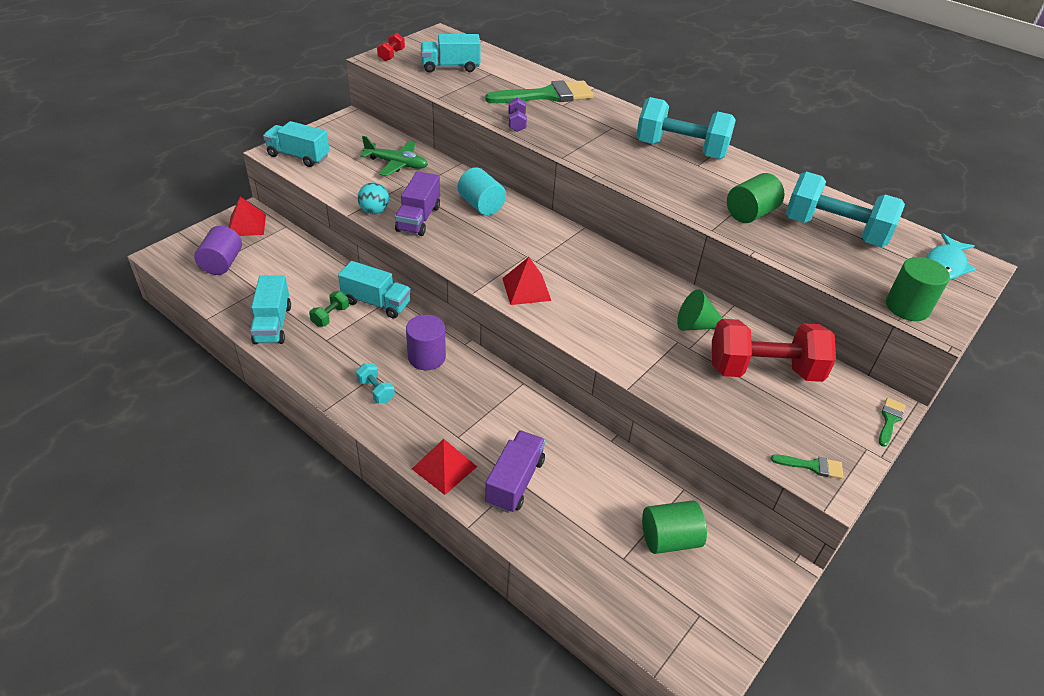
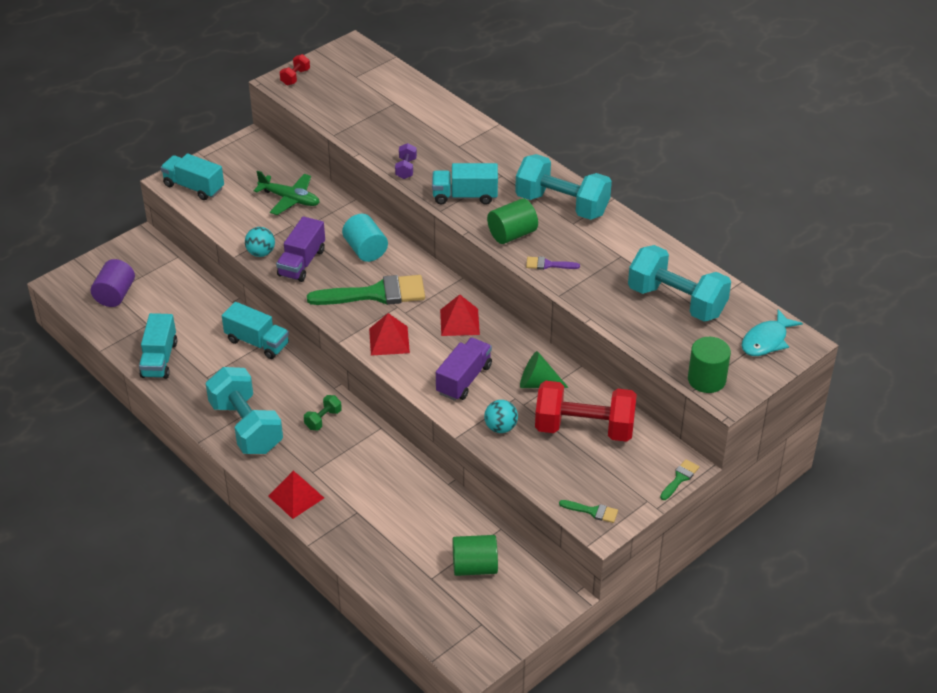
camera: 10 degrees right, 0 degrees up
red pyramid [229,197,266,236] -> red pyramid moved to [440,294,480,336]
green dumbbell [309,291,349,327] -> green dumbbell moved to [304,395,342,430]
turquoise dumbbell [356,363,395,404] -> turquoise dumbbell [206,367,283,454], size x2.36
purple cylinder [406,315,446,370] -> none
turquoise truck [421,34,481,72] -> turquoise truck moved to [432,163,498,205]
green brush [485,80,594,103] -> green brush moved to [307,275,425,305]
purple truck [485,430,545,513] -> purple truck moved to [436,338,492,401]
green cylinder [727,173,784,223] -> green cylinder moved to [487,198,538,244]
none -> turquoise ball [484,400,518,433]
none -> purple brush [526,257,580,270]

